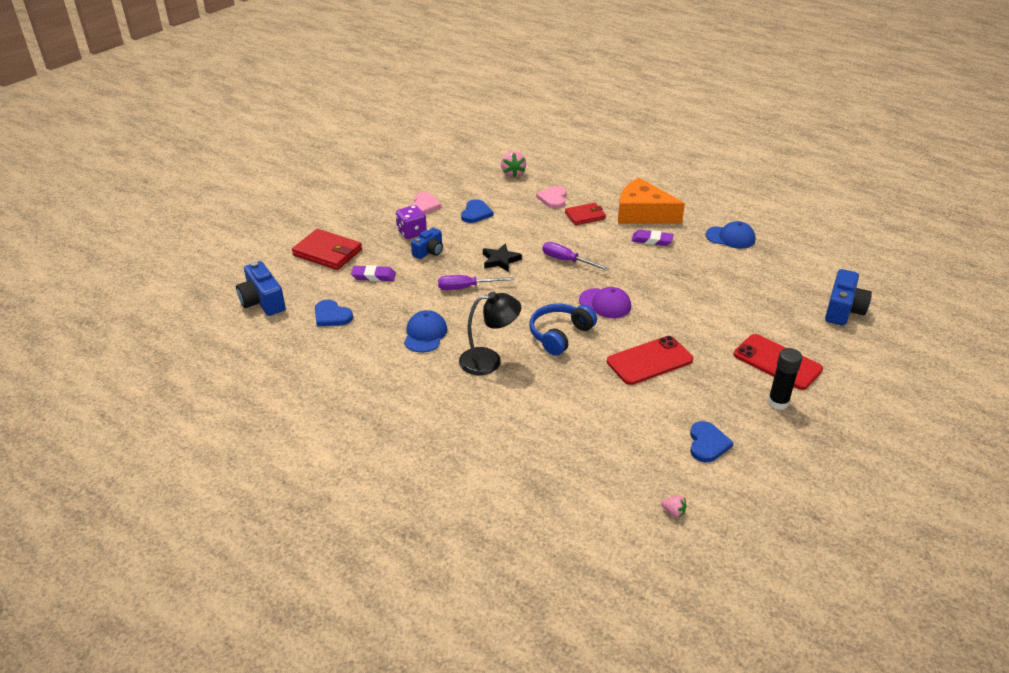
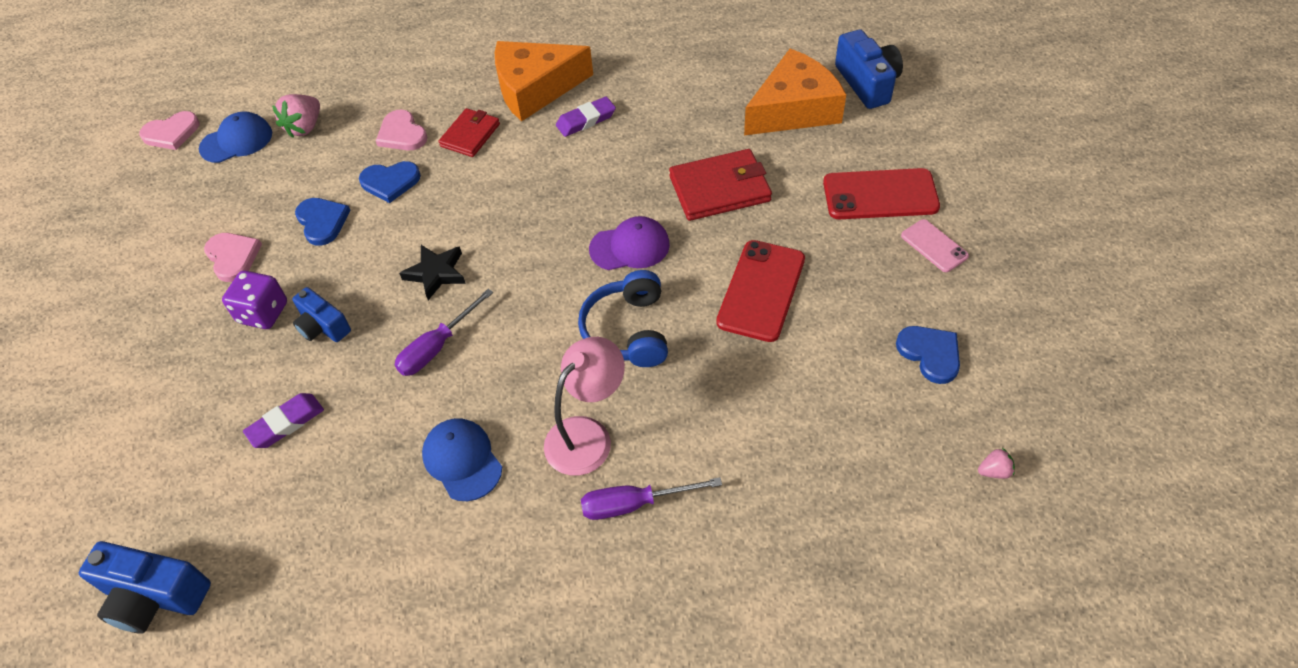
camera: 40 degrees left, 15 degrees up
red wallet [292,229,362,270] -> red wallet moved to [669,149,772,221]
blue heart [315,300,353,326] -> blue heart moved to [359,161,421,203]
blue camera [411,228,443,259] -> blue camera turned 135 degrees clockwise [292,287,351,342]
black lamp [459,292,521,375] -> pink lamp [544,337,625,475]
pink strawberry [501,151,526,178] -> pink strawberry turned 75 degrees clockwise [272,94,320,138]
purple screwdriver [543,242,610,271] -> purple screwdriver moved to [581,477,722,520]
blue cap [706,221,755,249] -> blue cap moved to [199,111,272,163]
black glue stick [768,348,802,410] -> pink phone [901,219,969,272]
none -> pink heart [139,111,200,150]
none -> orange cheese [744,49,846,135]

